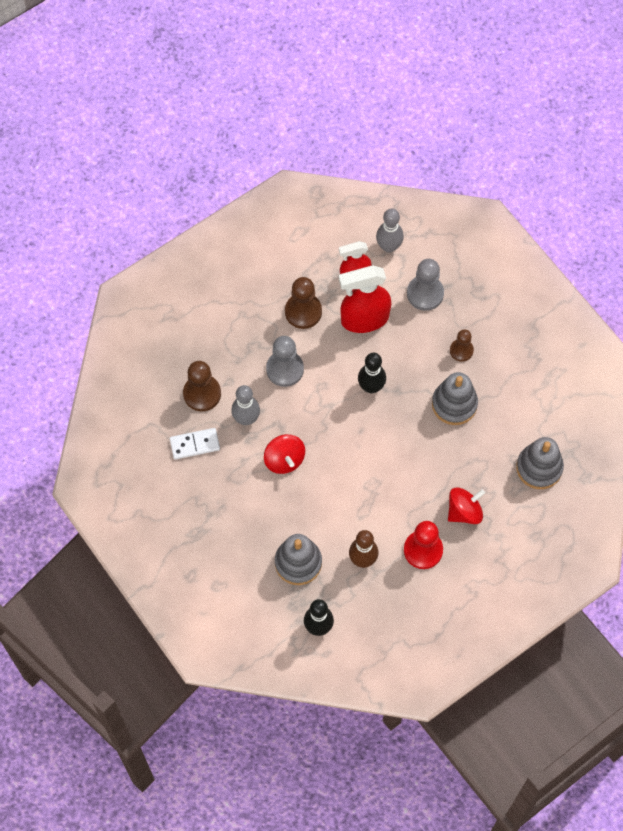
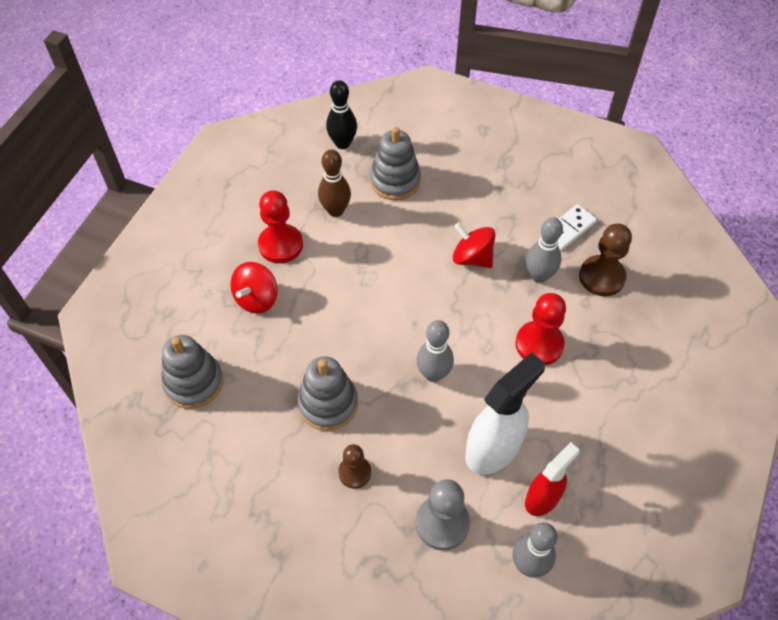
camera: 150 degrees right, 10 degrees down
grey pawn [266,336,304,387] -> red pawn [515,293,566,365]
brown pawn [285,277,322,329] -> none
red spray bottle [339,265,391,333] -> white spray bottle [465,352,545,475]
black bowling pin [358,353,386,393] -> grey bowling pin [416,320,454,382]

